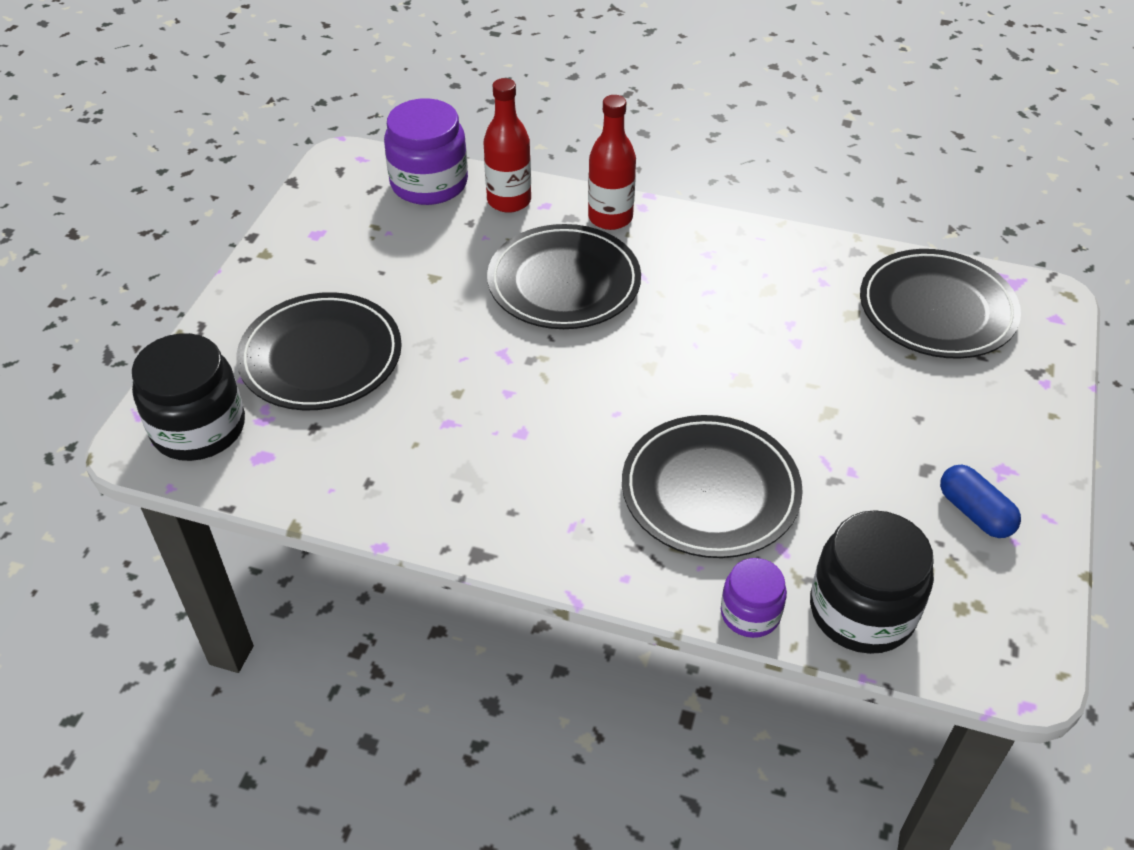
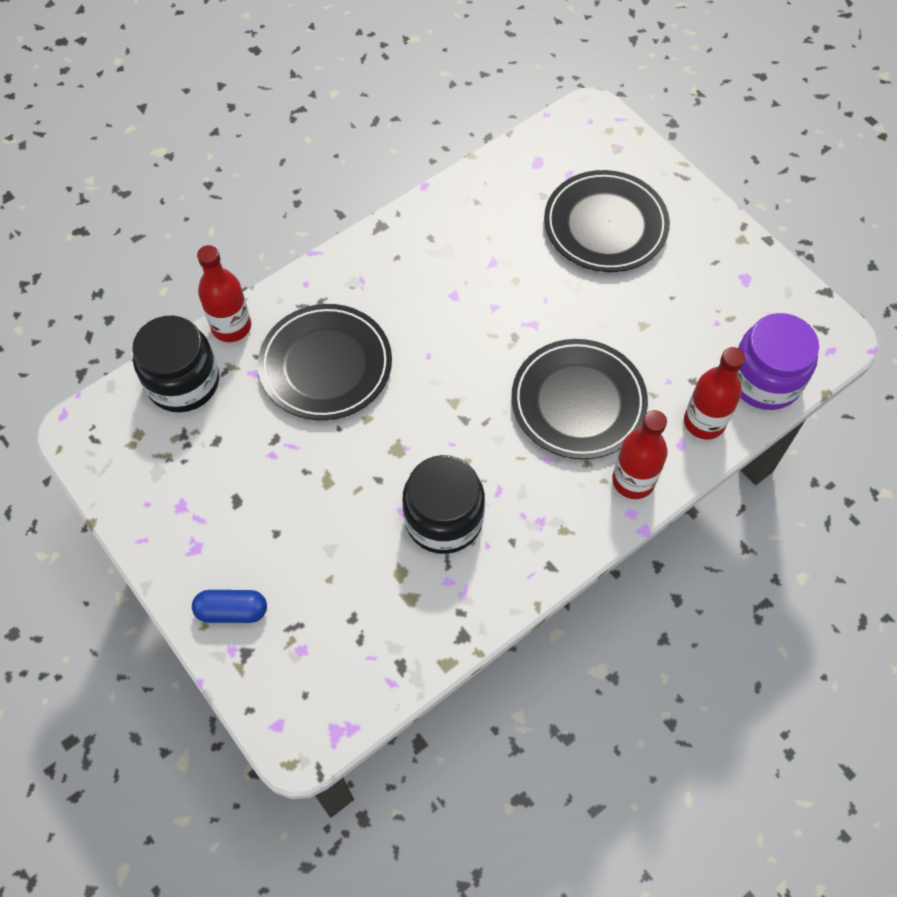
camera: 125 degrees right, 15 degrees up
black jar [132,333,245,461] -> black jar moved to [402,455,485,554]
purple jar [721,558,787,638] -> red bottle [197,245,251,342]
black plate [860,249,1021,358] -> none
blue capsule [940,465,1021,538] -> blue capsule moved to [192,590,267,623]

